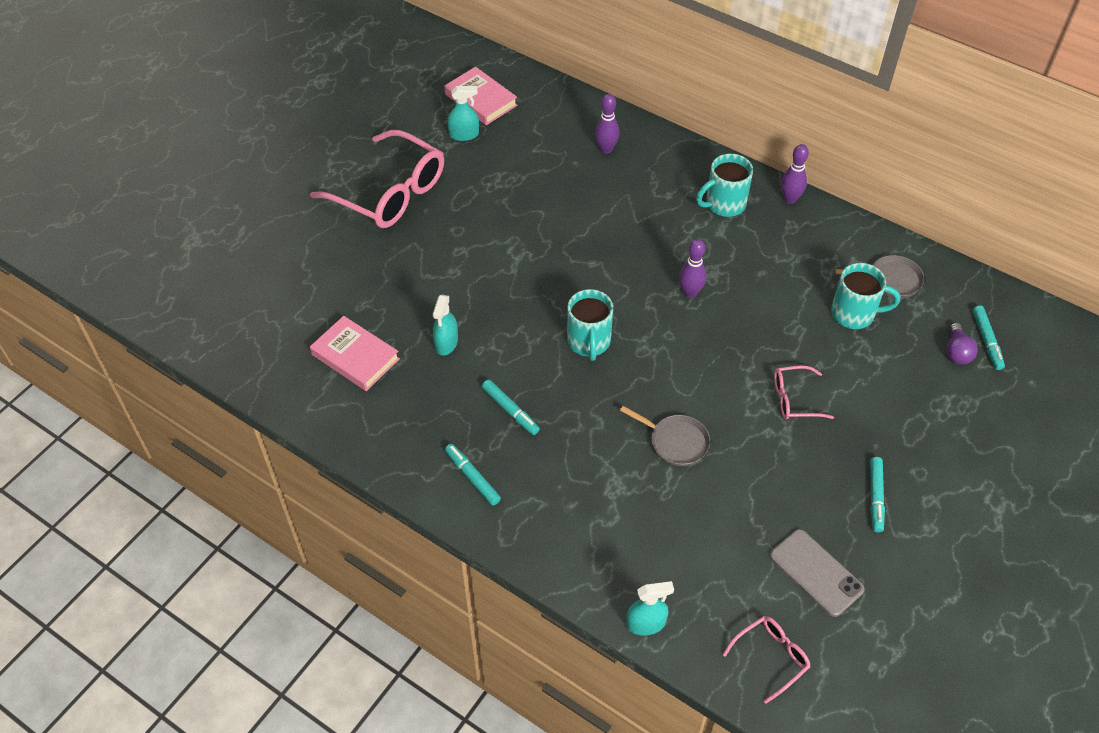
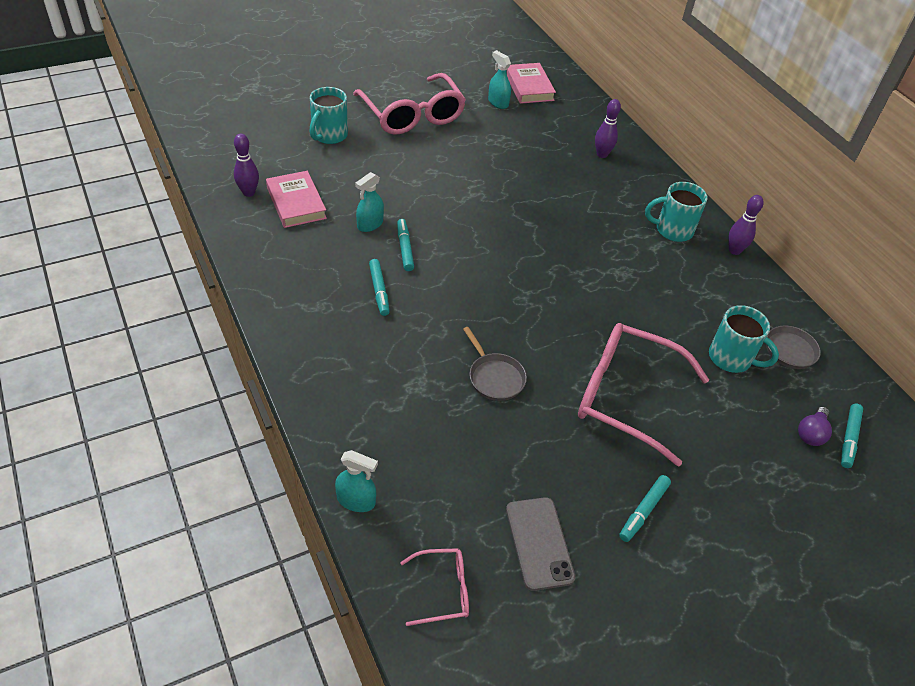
camera: 25 degrees right, 5 degrees down
turquoise marker [445,444,501,506] -> turquoise marker moved to [397,219,414,271]
turquoise spray bottle [448,86,479,141] -> turquoise spray bottle turned 150 degrees counterclockwise [488,50,511,109]
turquoise mug [567,289,613,361] -> turquoise mug moved to [309,87,348,144]
purple bowling pin [679,239,706,298] -> purple bowling pin moved to [234,134,259,197]
pink glasses [774,366,834,419] -> pink glasses [578,323,709,467], size x2.12

